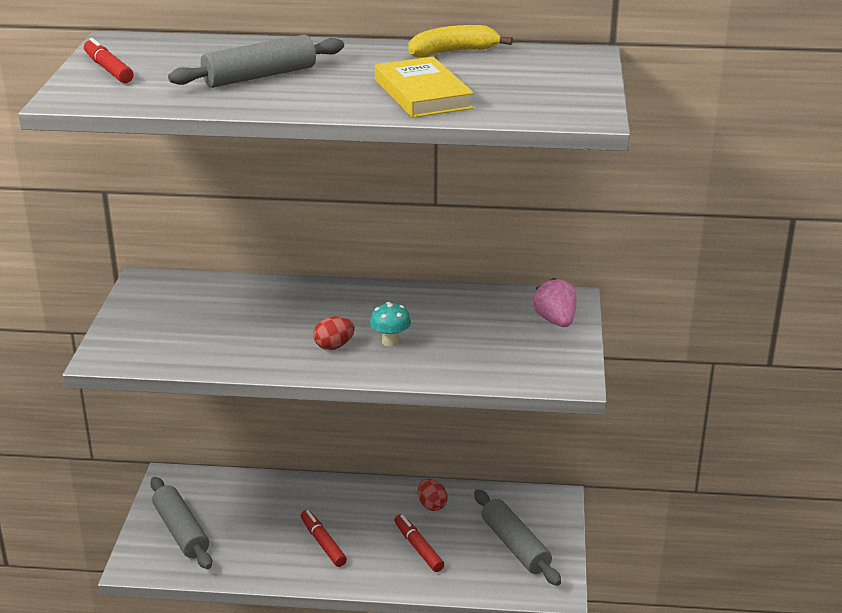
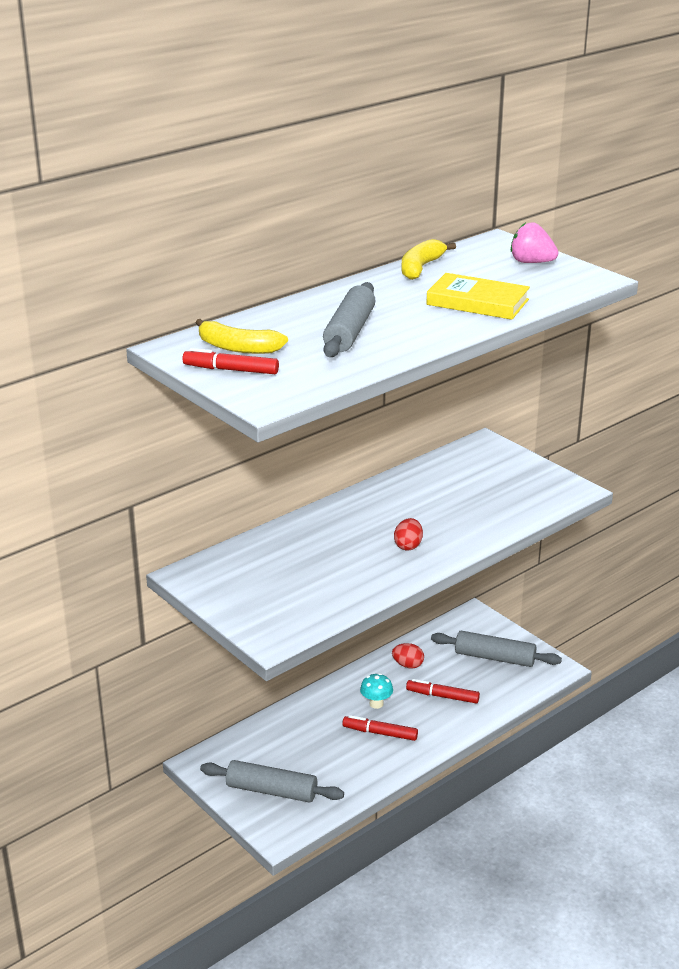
camera: 45 degrees left, 0 degrees up
turquoise mushroom [370,302,411,347] -> turquoise mushroom moved to [360,673,393,709]
pink strawberry [533,278,577,327] -> pink strawberry moved to [511,222,559,263]
none -> yellow banana [195,319,288,354]

